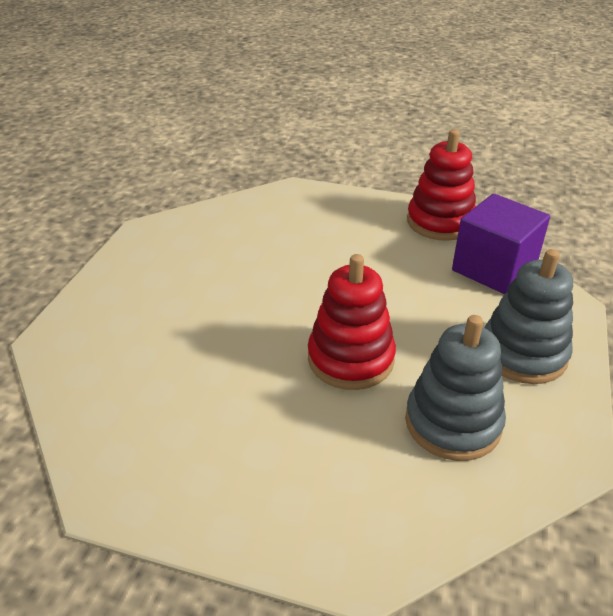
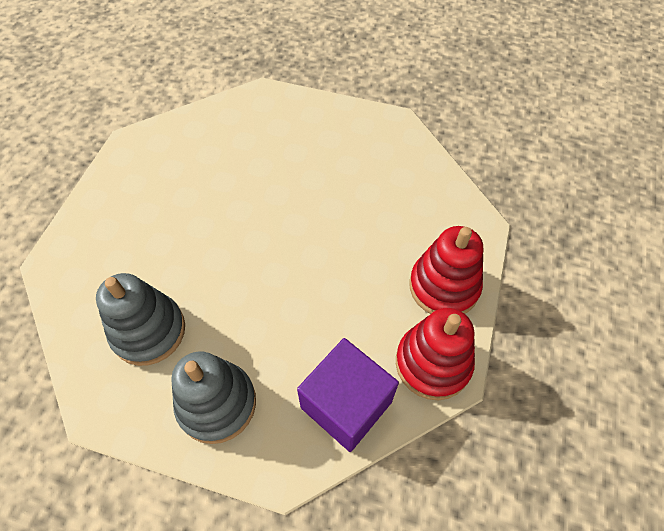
camera: 90 degrees right, 20 degrees up
red stacking toy [308,254,396,390] -> red stacking toy moved to [409,226,483,314]

